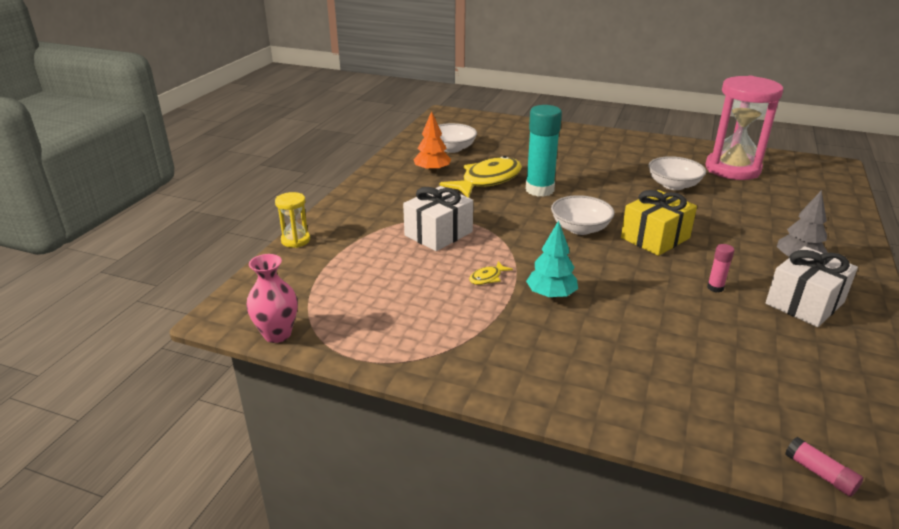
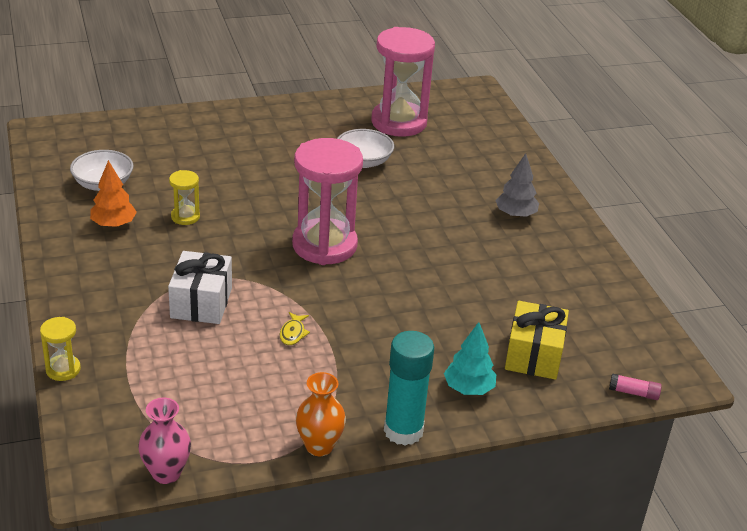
camera: 40 degrees left, 5 degrees up
yellow fish [440,156,522,198] -> yellow hourglass [169,170,200,225]
turquoise glue stick [526,105,562,197] -> turquoise glue stick moved to [384,331,434,446]
turquoise tree [526,220,578,299] -> turquoise tree moved to [444,322,496,395]
white bowl [551,195,614,235] -> pink hourglass [292,138,363,265]
yellow gift [621,190,697,256] -> yellow gift moved to [505,301,569,380]
pink glue stick [707,244,734,293] -> none
white gift [766,246,858,327] -> none
none -> orange vase [296,372,346,456]

